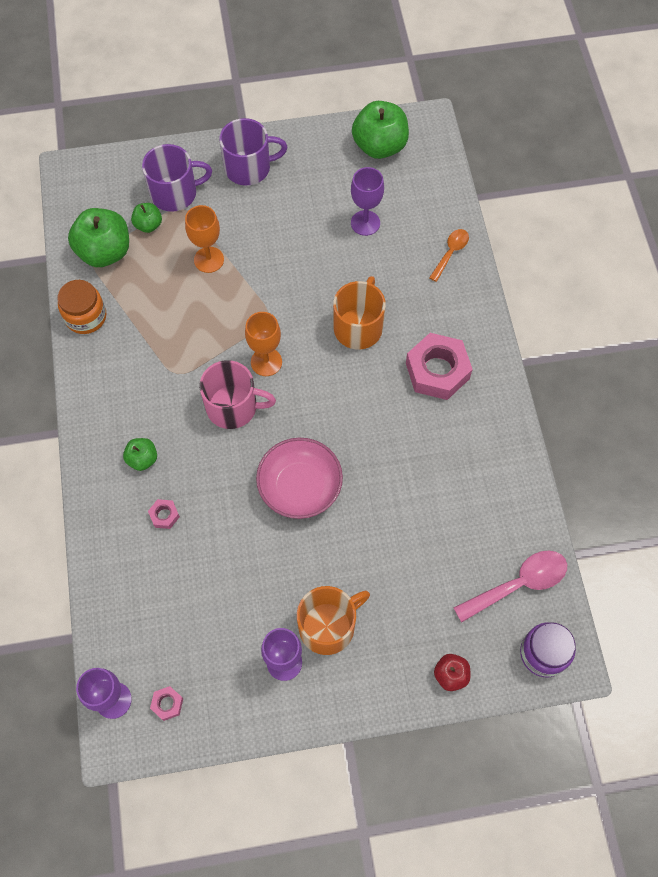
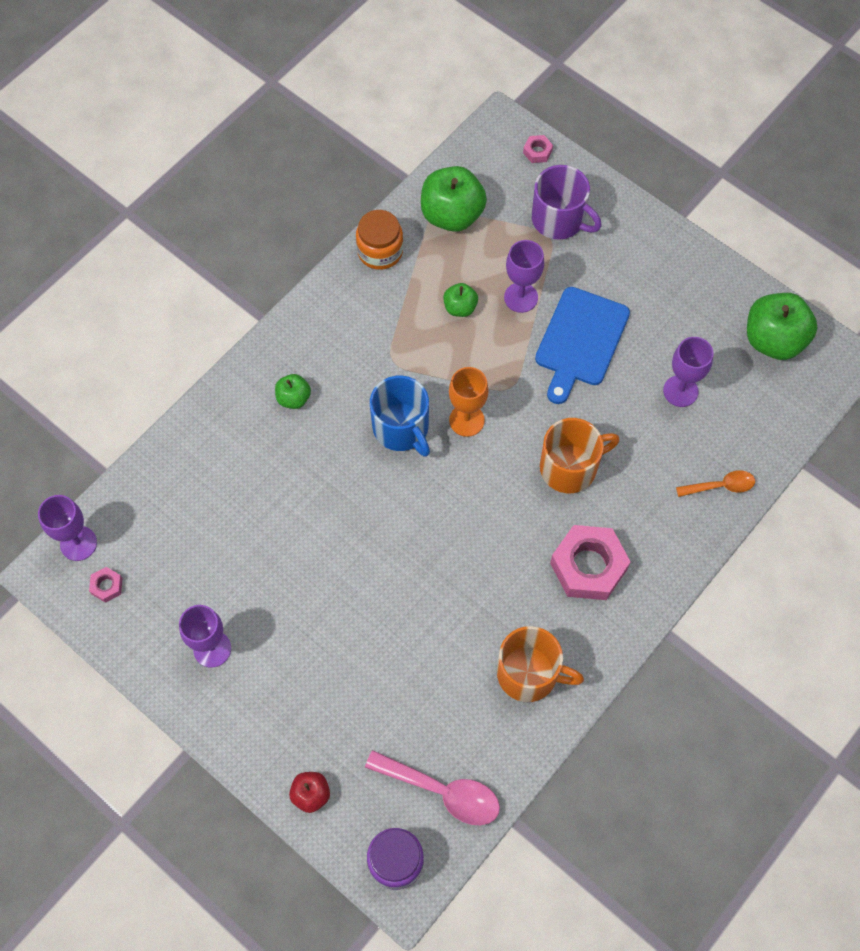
camera: 50 degrees right, 0 degrees up
green apple [131,203,162,233] -> green apple moved to [443,283,478,317]
pink nut [148,499,180,529] -> pink nut moved to [523,135,553,163]
orange goblet [185,205,224,273] -> purple goblet [504,240,544,313]
pink mug [199,360,276,429] -> blue mug [370,376,430,457]
purple mug [219,118,287,186] -> none
pink bowl [256,438,343,519] -> none
orange mug [297,586,370,655] -> orange mug moved to [497,626,584,702]
none -> blue cutting board [535,287,630,404]

